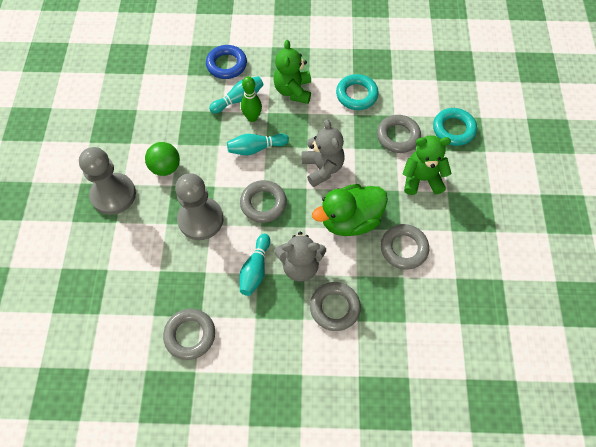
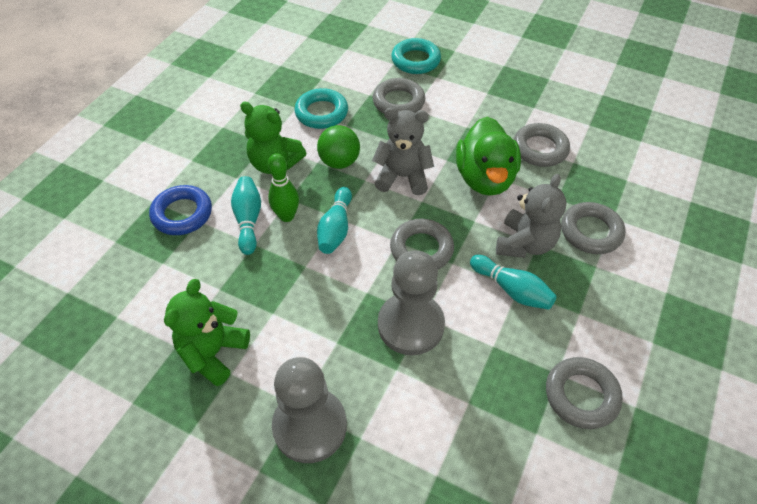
camera: 65 degrees left, 10 degrees down
green ball [145,142,180,176] -> green ball moved to [317,125,360,169]
green teddy bear [402,135,452,195] -> green teddy bear moved to [164,279,250,386]

